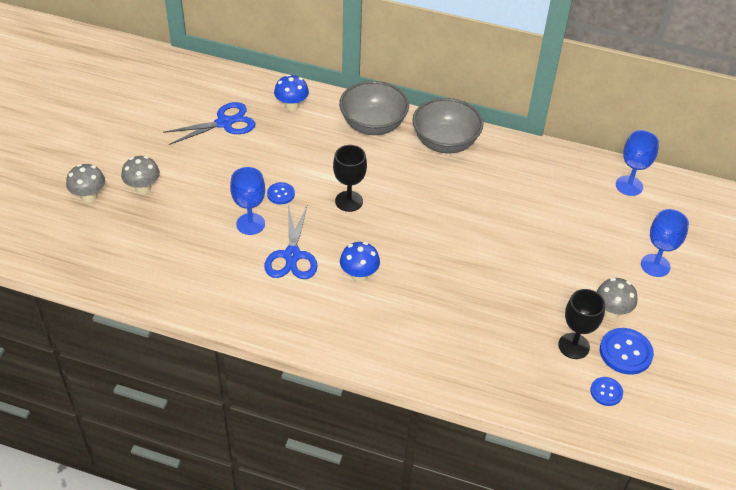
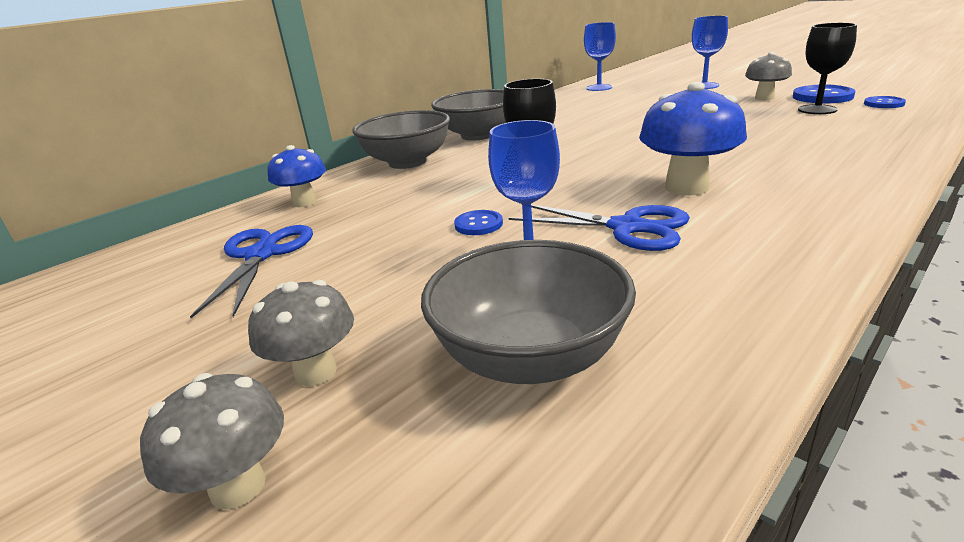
camera: 60 degrees left, 20 degrees down
blue mushroom [340,242,380,282] -> blue mushroom [639,82,747,196], size x1.57
none -> grey bowl [421,240,636,384]

